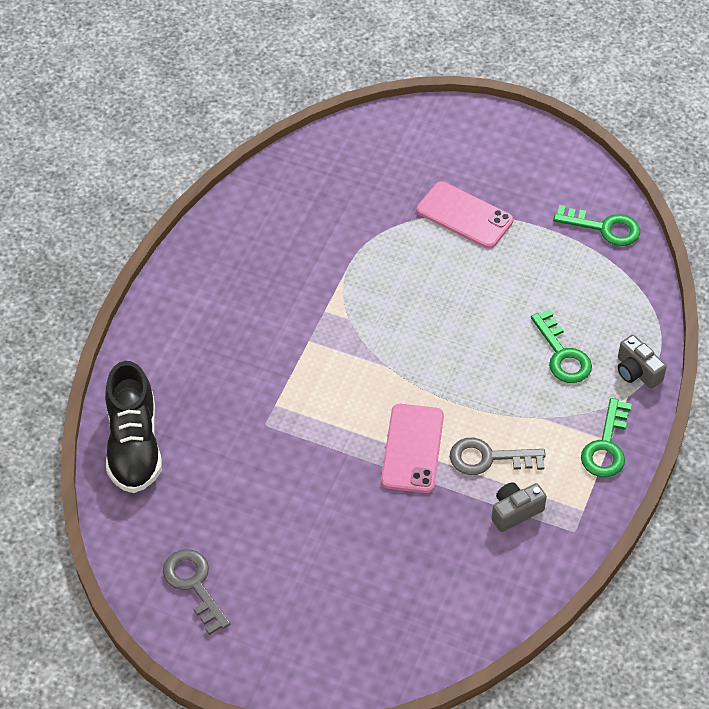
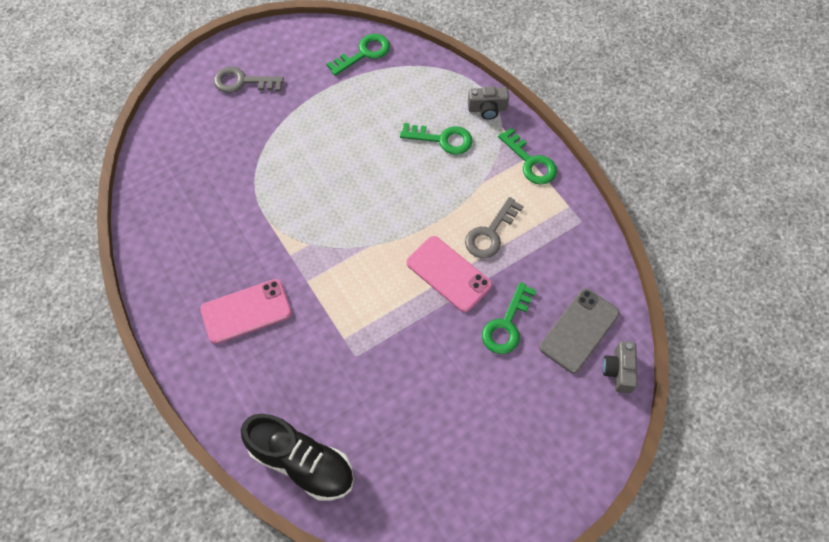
camera: 55 degrees left, 10 degrees up
grey key [163,549,230,635] -> grey key moved to [214,67,284,93]
pink phone [417,181,513,249] -> pink phone moved to [200,279,292,344]
grey camera [491,482,547,532] -> grey camera moved to [602,341,638,393]
none -> green key [482,282,537,354]
none -> grey phone [539,288,620,373]

